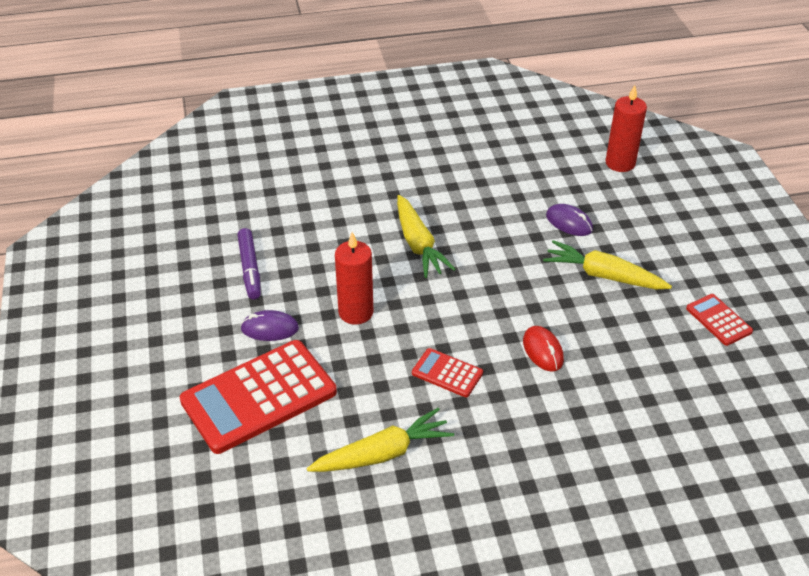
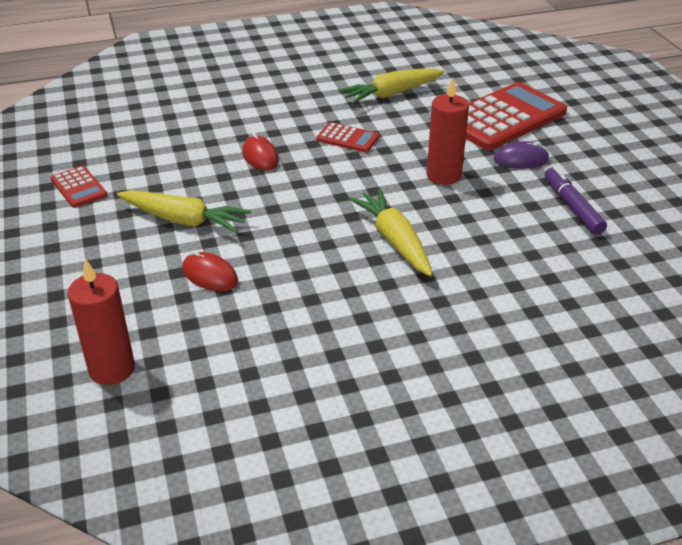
camera: 175 degrees right, 5 degrees down
purple mouse [546,204,593,236] -> red mouse [182,250,238,291]

